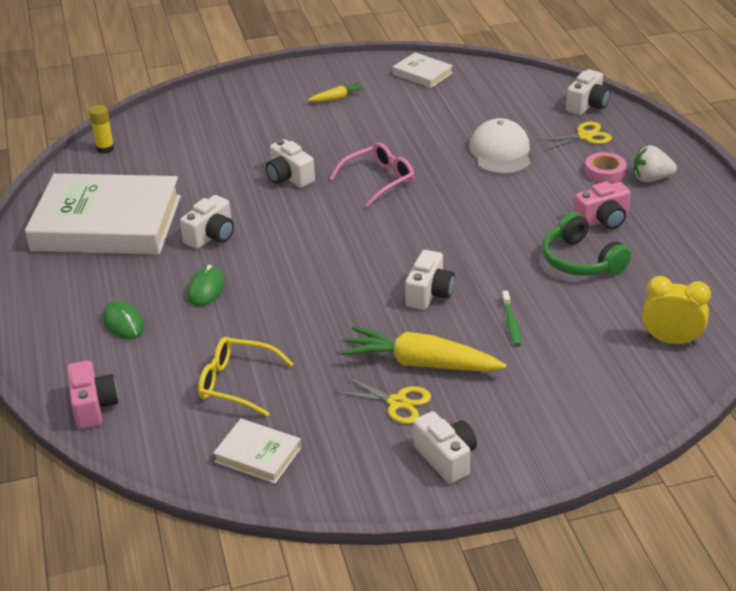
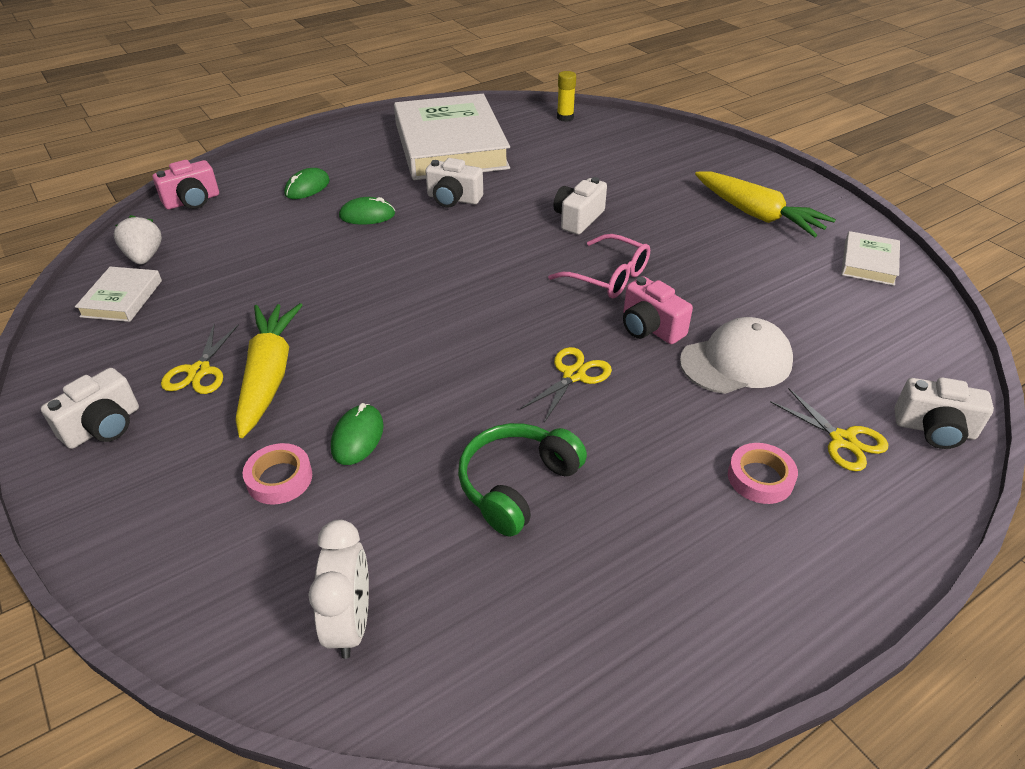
camera: 70 degrees right, 5 degrees up
yellow glasses [198,337,293,416] -> none
yellow carrot [308,82,365,102] -> yellow carrot [695,171,836,237], size x2.06
white camera [405,250,455,310] -> none
green toothbrush [502,291,521,346] -> green mouse [331,403,384,465]
pink camera [574,182,631,230] -> pink camera moved to [623,276,693,344]
white strawberry [634,145,677,182] -> white strawberry moved to [114,215,162,265]
yellow clock [642,276,711,345] -> white clock [308,519,369,659]
none -> pink tape [243,443,312,505]
none -> yellow scissors [520,347,612,423]

